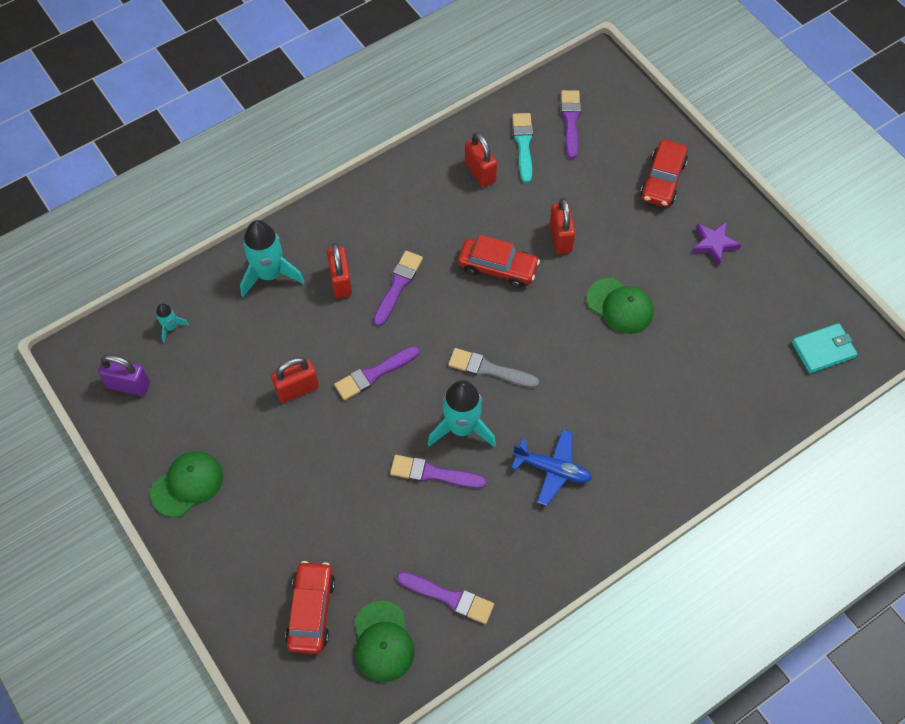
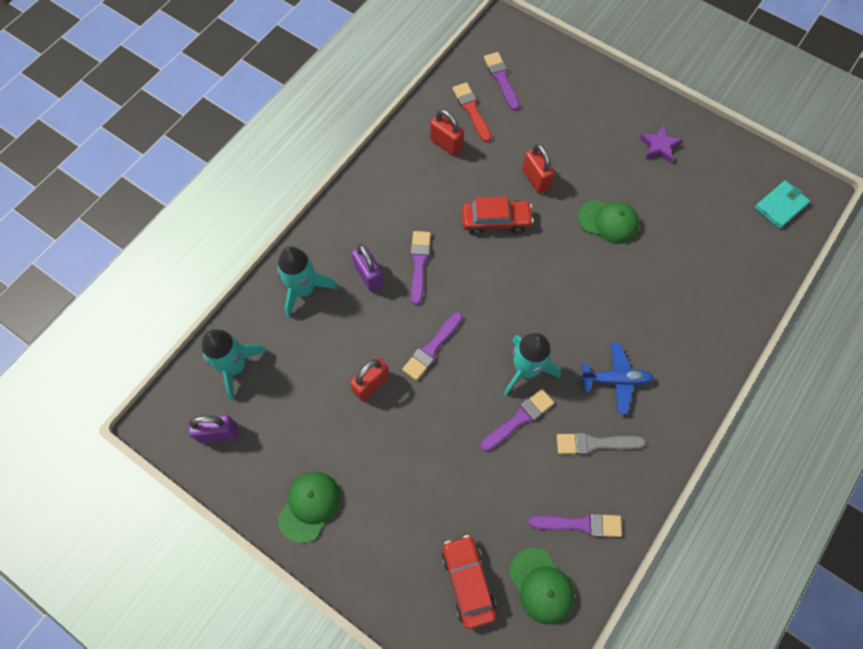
camera: 20 degrees left, 5 degrees up
turquoise rocket [156,304,189,342] -> turquoise rocket [202,329,267,400], size x2.10
red padlock [327,243,352,298] -> purple padlock [352,244,384,292]
purple brush [390,455,487,489] -> purple brush turned 150 degrees clockwise [481,389,554,451]
grey brush [448,348,539,388] -> grey brush moved to [557,433,646,454]
turquoise brush [512,113,533,183] -> red brush [452,82,491,142]
red car [640,140,688,207] -> none

